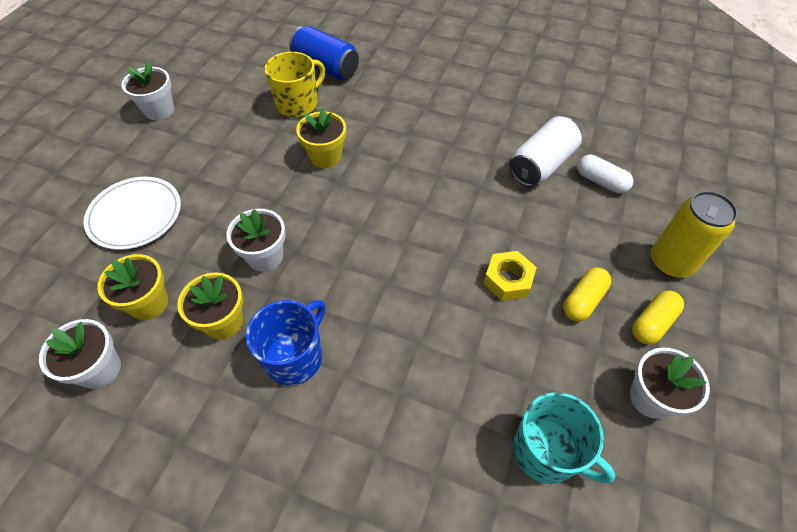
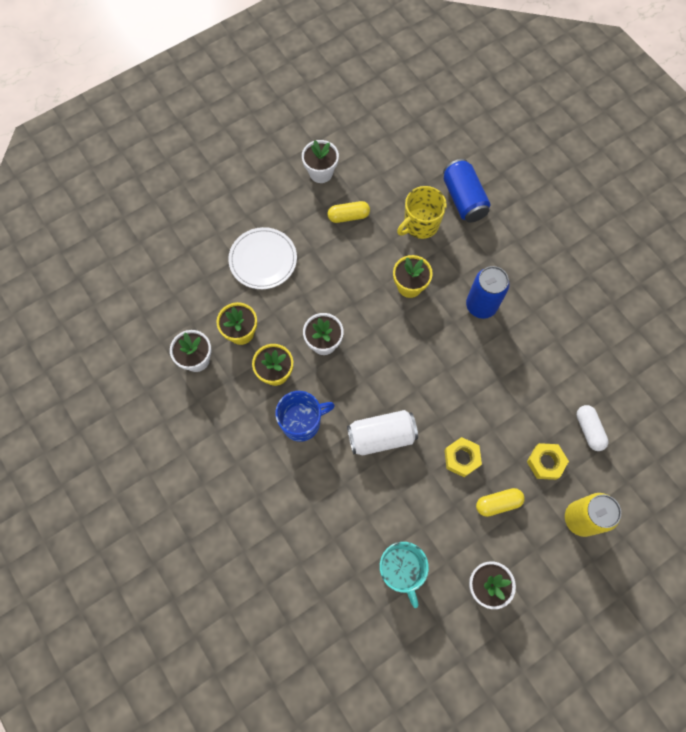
camera: 35 degrees right, 15 degrees up
yellow mug [264,52,325,117] -> yellow mug turned 150 degrees clockwise [397,186,447,239]
white can [509,116,582,187] -> white can moved to [347,410,418,456]
yellow capsule [632,290,684,345] -> yellow capsule moved to [328,201,370,223]
none -> blue can [466,266,510,319]
none -> yellow nut [527,443,569,480]

